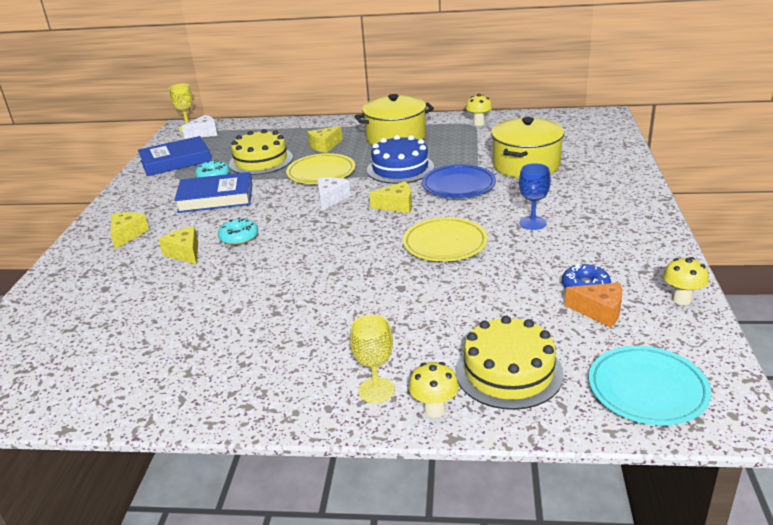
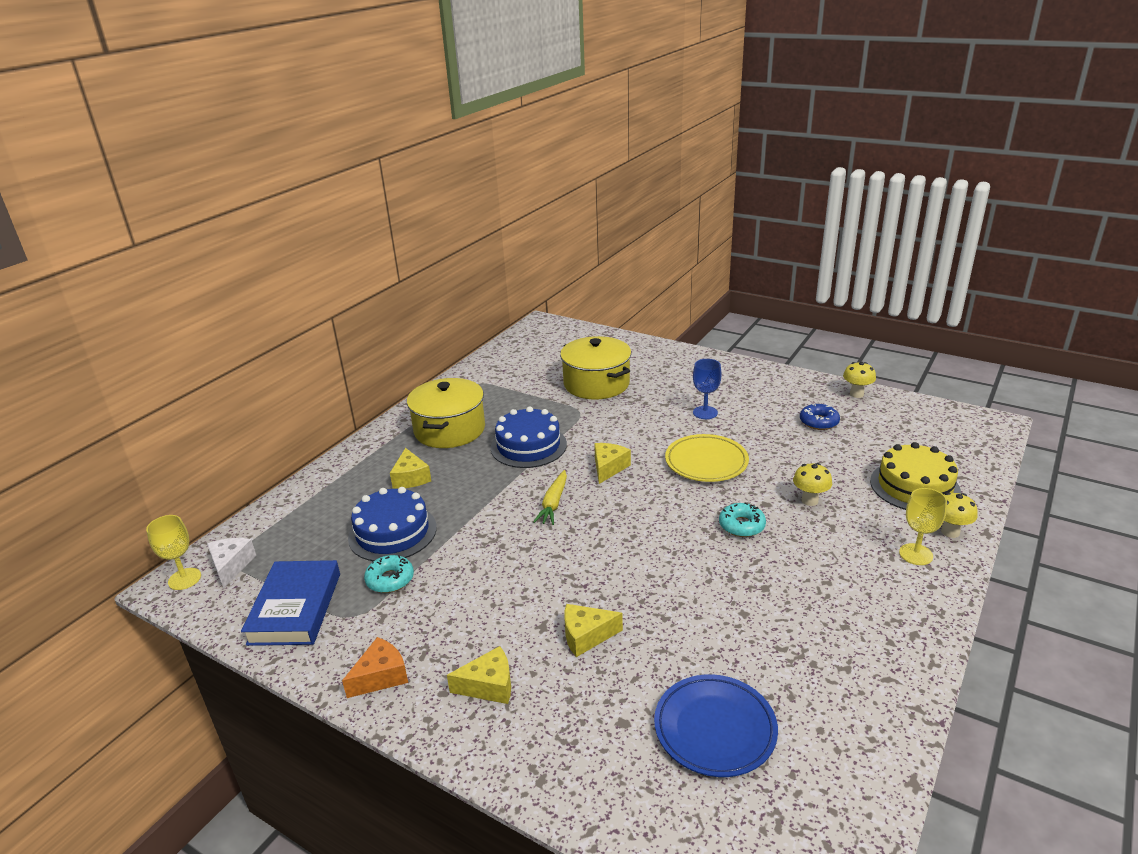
camera: 65 degrees left, 0 degrees up
yellow cheese [110,212,149,249] -> yellow cheese turned 135 degrees clockwise [447,646,511,704]
blue book [174,172,252,213] -> none
turquoise donut [218,217,258,245] -> turquoise donut moved to [719,502,766,537]
yellow cake [229,129,293,175] -> blue cake [348,487,437,561]
yellow plate [286,153,355,184] -> none
white cheese [317,177,351,211] -> yellow carrot [533,470,567,525]
blue plate [422,164,496,198] -> blue plate moved to [654,674,778,777]
yellow mushroom [466,94,492,126] -> yellow mushroom moved to [793,463,832,506]
orange cheese [565,283,622,328] -> orange cheese moved to [342,637,408,698]
turquoise plate [589,346,711,425] -> none

